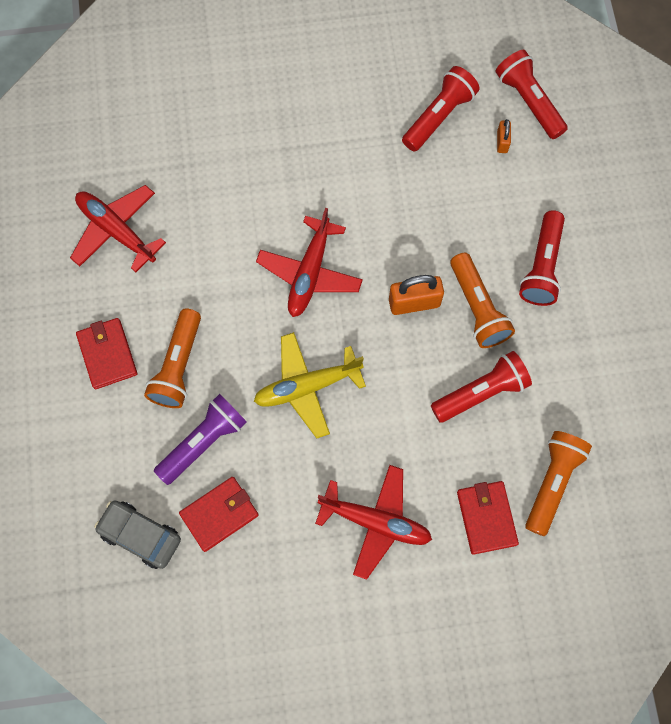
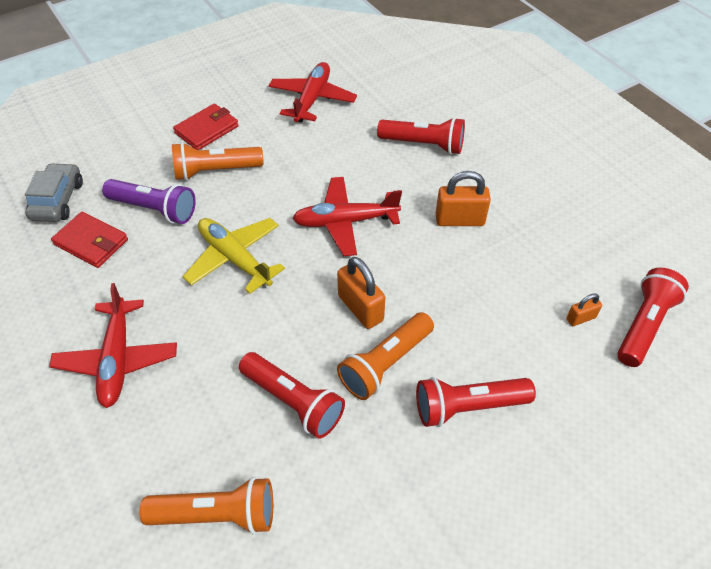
camera: 65 degrees right, 20 degrees down
red flashlight [402,66,480,152] -> red flashlight moved to [377,117,465,154]
red wallet [457,481,519,555] -> none
none -> orange padlock [436,171,491,226]

